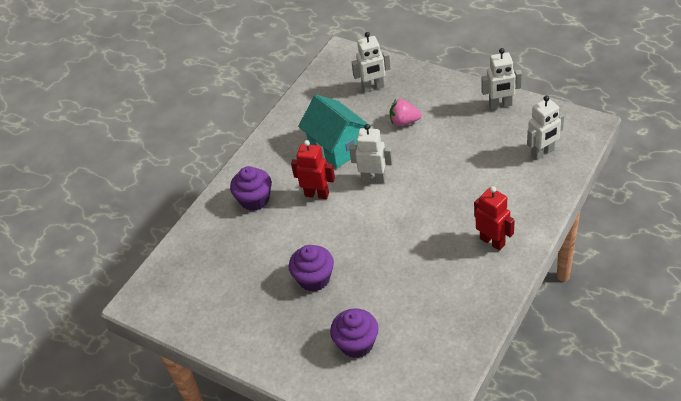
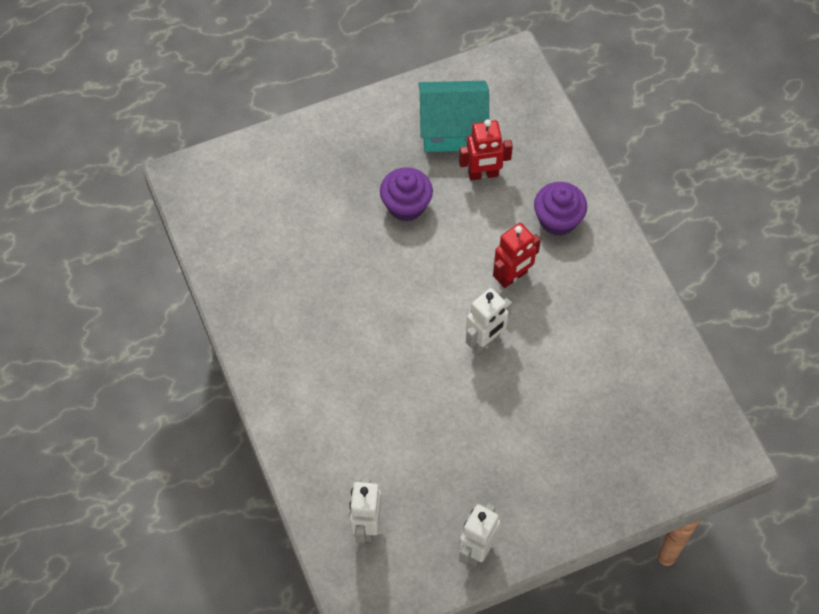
camera: 120 degrees right, 15 degrees up
turquoise house [298,94,371,169] -> turquoise house moved to [418,81,489,152]
purple cupcake [330,308,379,358] -> none
white robot [351,32,391,92] -> none
pink strawberry [390,99,421,126] -> none
red robot [474,186,515,251] -> red robot moved to [459,119,513,181]

